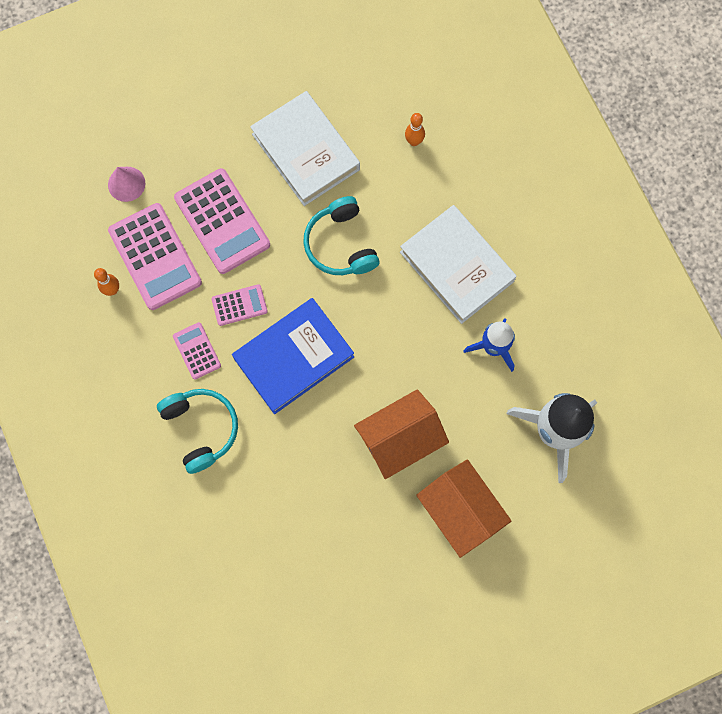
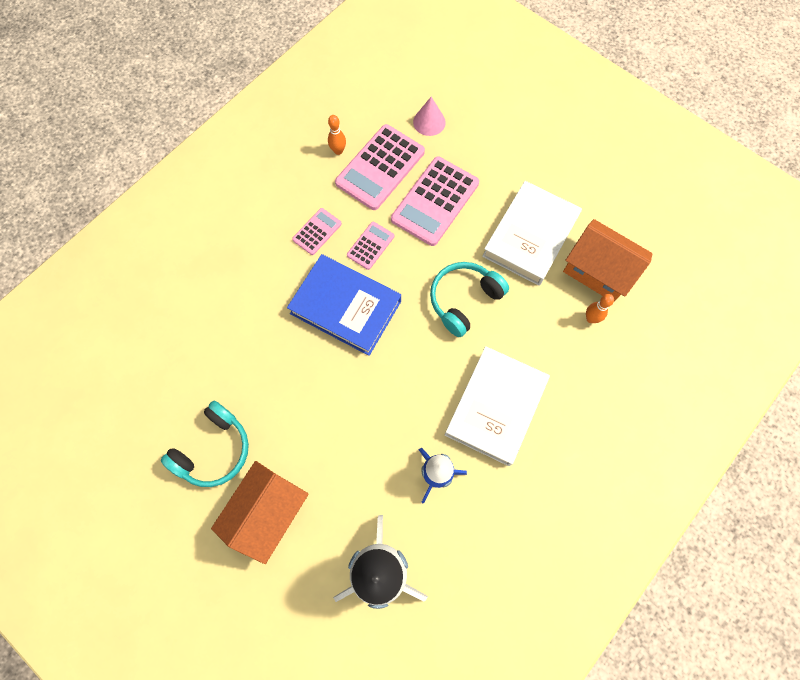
camera: 65 degrees right, 5 degrees down
turquoise headphones [157,389,238,474] -> turquoise headphones moved to [161,401,249,487]
pink calculator [211,284,268,326] -> pink calculator turned 105 degrees counterclockwise [347,222,394,270]
orange house [354,389,449,479] -> orange house moved to [563,219,652,302]

